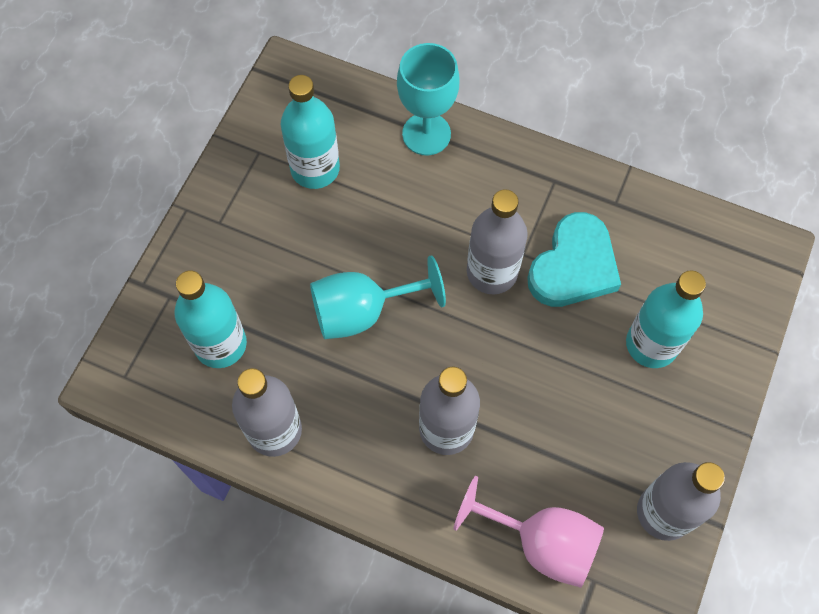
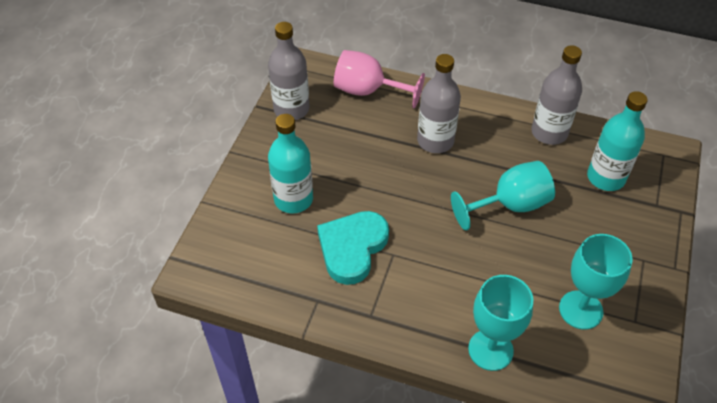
camera: 175 degrees right, 15 degrees down
turquoise bottle [281,75,340,189] -> turquoise goblet [559,234,633,330]
grey bottle [467,189,528,294] -> none

